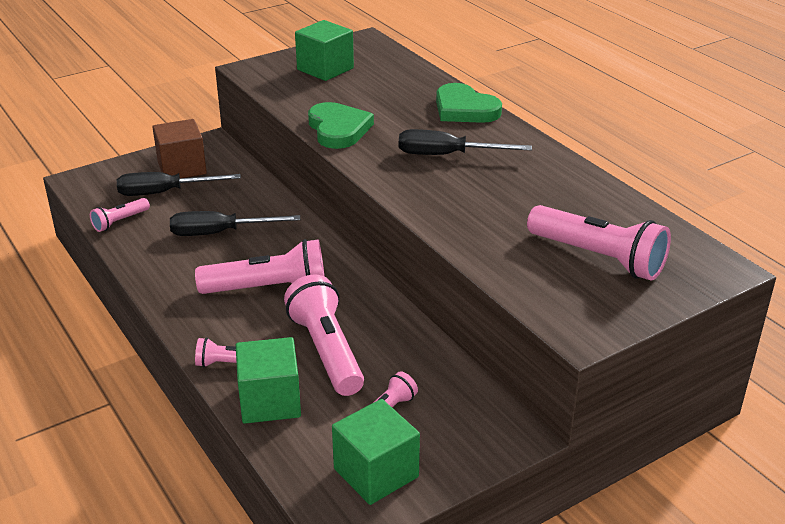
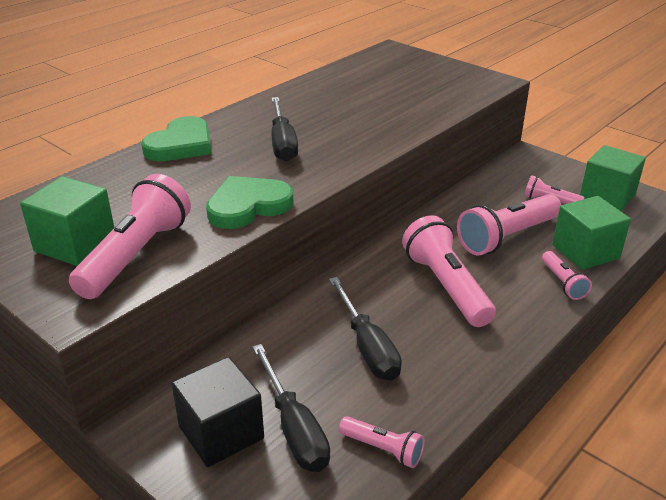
camera: 105 degrees left, 0 degrees up
brown cube [152,119,207,178] -> black cube [172,357,264,467]
pink flashlight [527,205,671,280] -> pink flashlight moved to [69,174,191,299]

